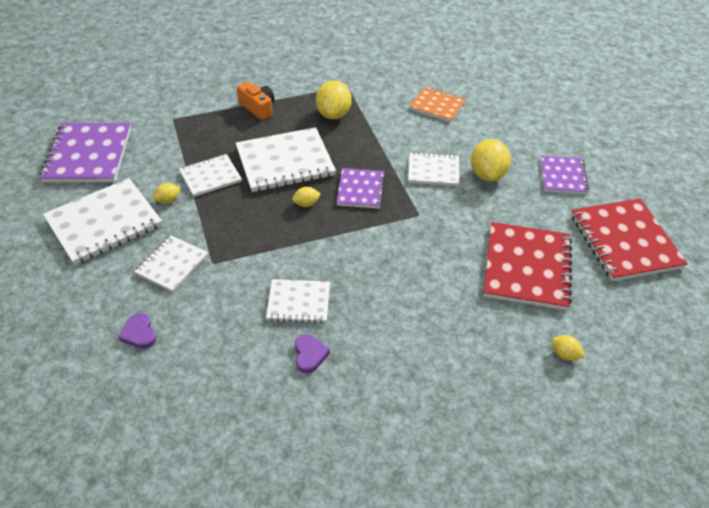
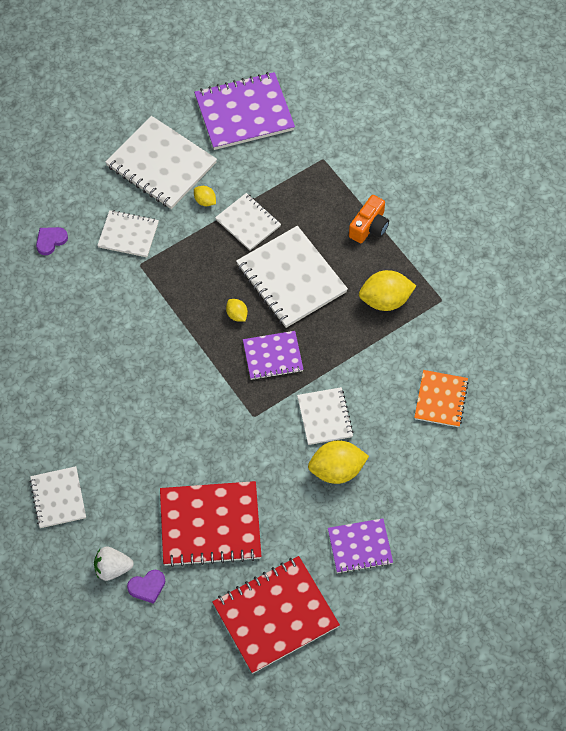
camera: 75 degrees right, 15 degrees up
white notebook [266,279,330,324] -> white notebook moved to [30,466,86,528]
purple heart [295,334,330,373] -> purple heart moved to [127,570,165,604]
yellow lemon [552,335,585,361] -> white strawberry [94,547,134,581]

